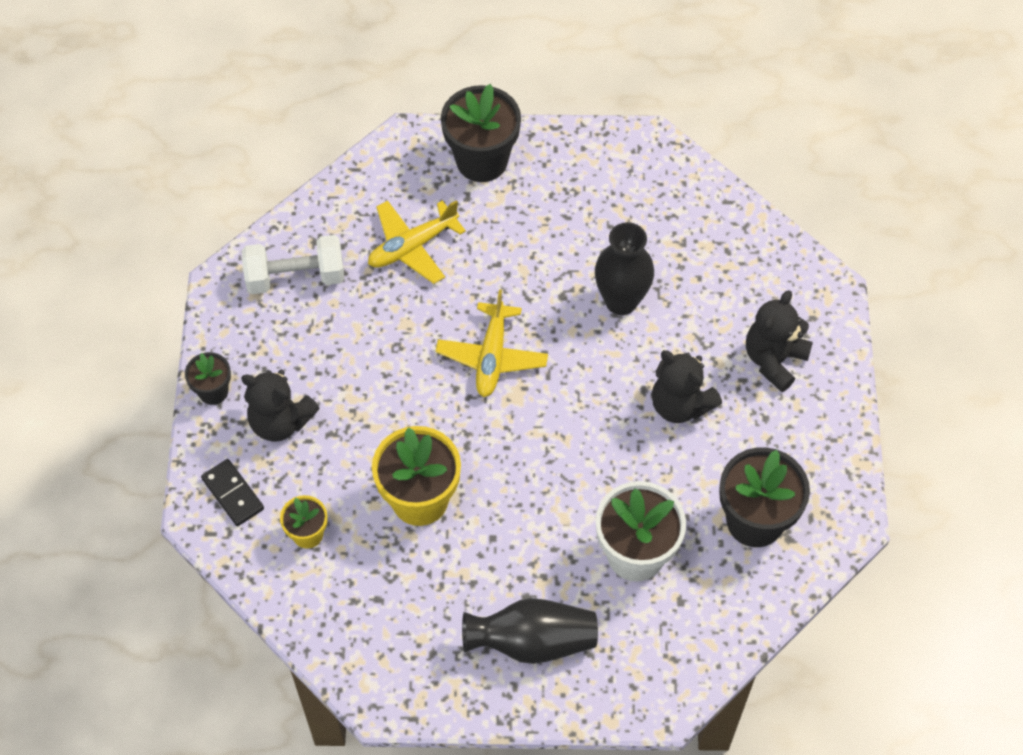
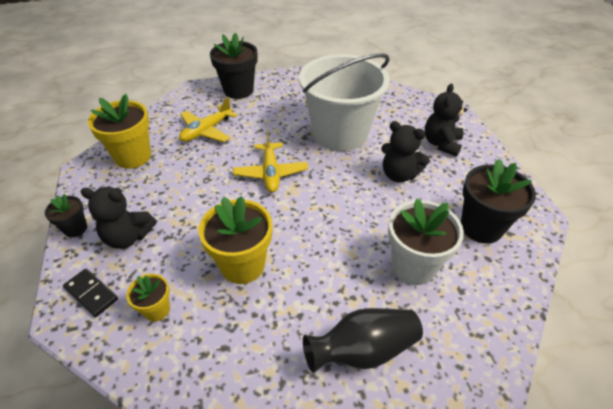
camera: 15 degrees left, 15 degrees down
white dumbbell [242,235,344,294] -> yellow flower pot [88,94,151,169]
black vase [595,222,654,315] -> white bucket [299,53,390,151]

